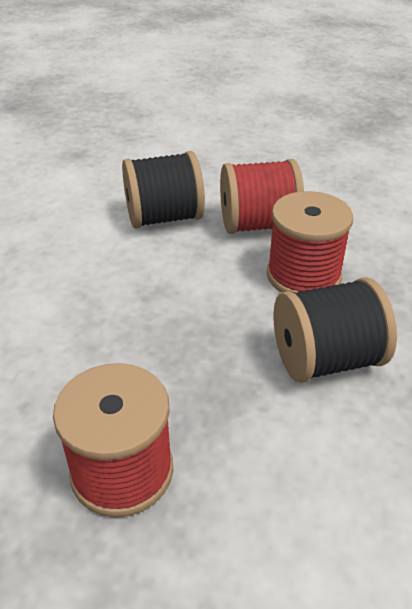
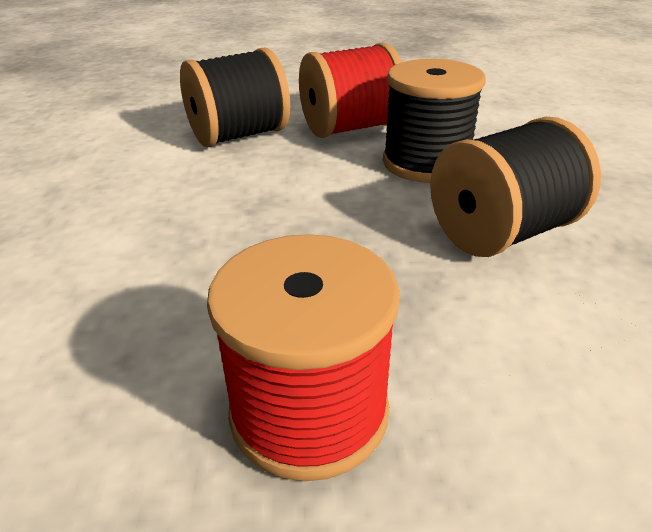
camera: 15 degrees left, 5 degrees down
red spool [267,191,353,293] -> black spool [383,59,486,183]

